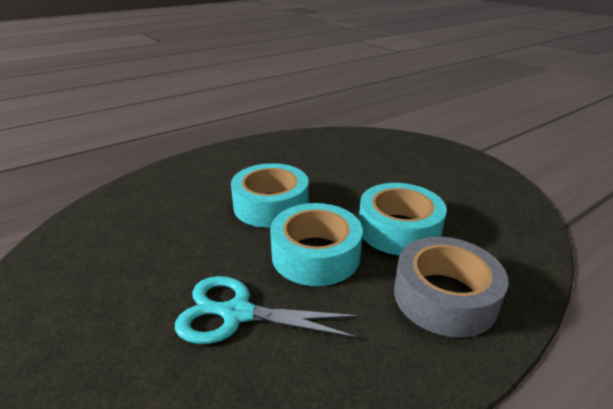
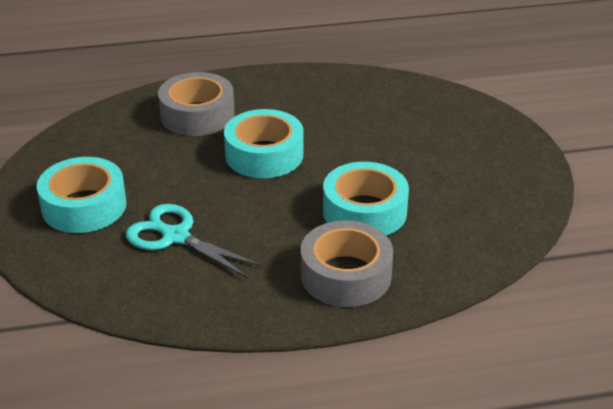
camera: 25 degrees right, 5 degrees up
turquoise tape [270,203,363,286] -> turquoise tape moved to [37,157,126,233]
none -> grey tape [158,72,235,136]

